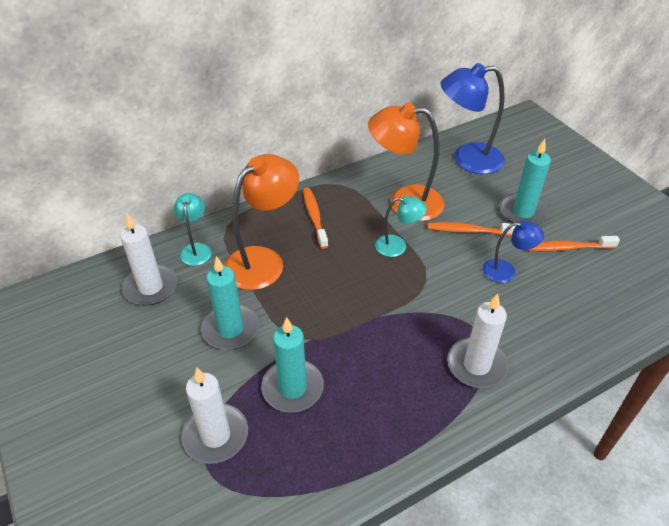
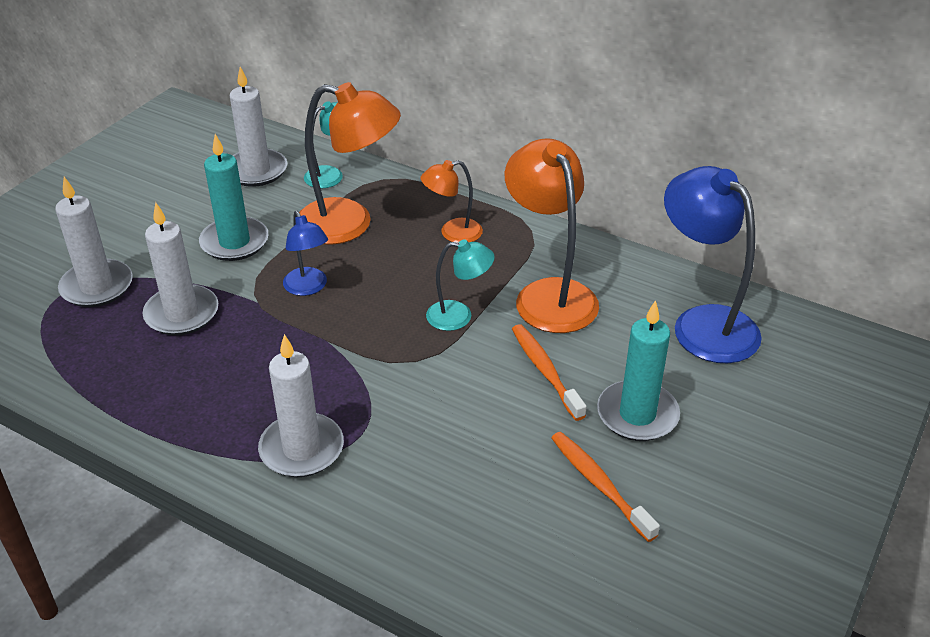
camera: 60 degrees right, 5 degrees down
turquoise candle [261,317,324,412] -> white candle [142,202,218,336]
orange toothbrush [303,188,328,249] -> orange lamp [421,160,483,243]
turquoise lamp [375,195,427,257] -> turquoise lamp turned 60 degrees counterclockwise [426,239,495,331]
blue lamp [483,221,544,283] -> blue lamp moved to [283,211,328,296]

